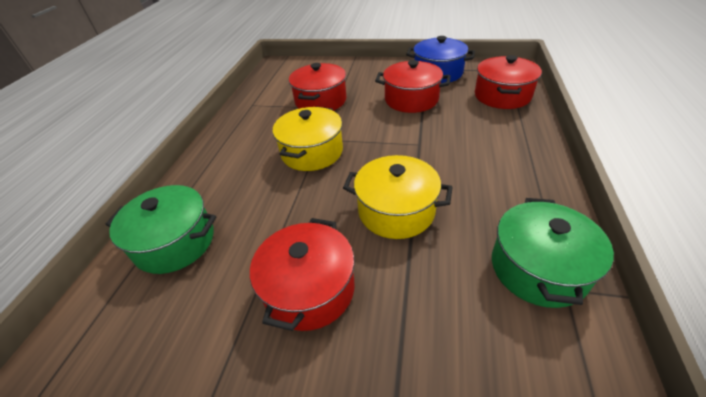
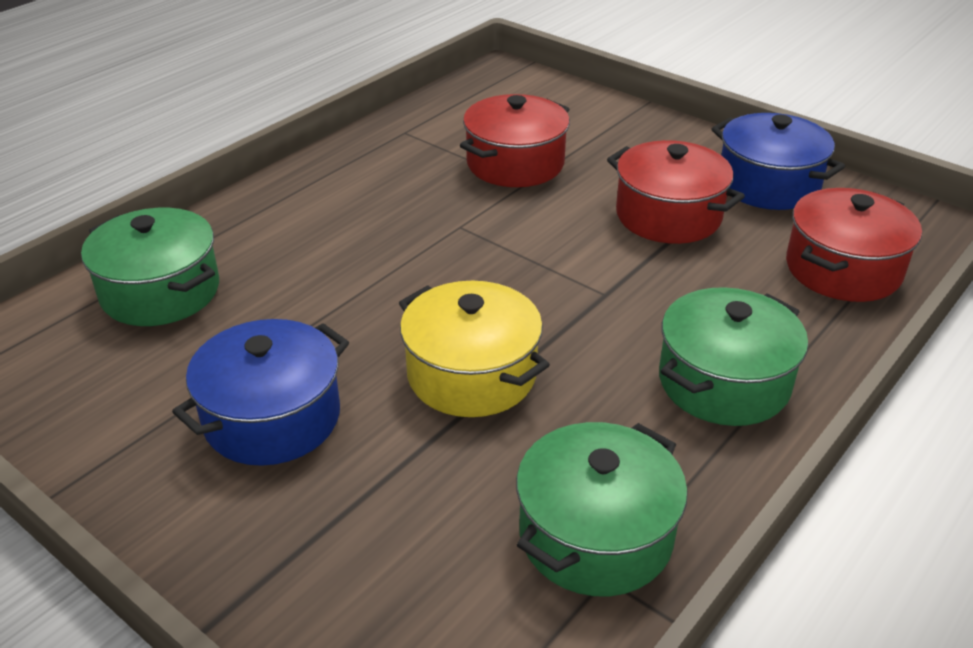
camera: 25 degrees right, 5 degrees down
red pot [250,218,355,331] -> blue pot [172,319,349,466]
yellow pot [273,107,343,171] -> none
none -> green pot [659,287,808,426]

